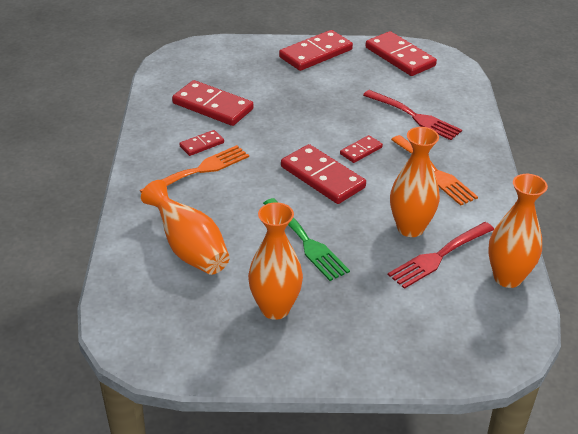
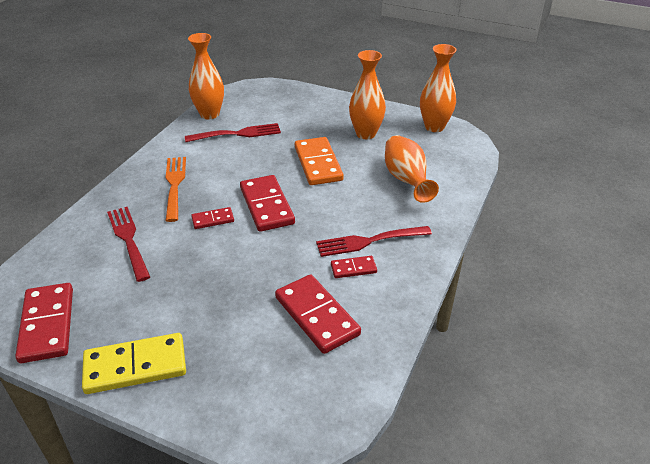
camera: 155 degrees left, 0 degrees up
orange fork [140,145,249,193] -> red fork [316,226,432,257]
green fork [263,198,350,281] -> orange domino [295,137,344,185]
red domino [279,30,353,71] -> yellow domino [82,333,186,394]
orange vase [390,127,440,237] -> orange vase moved to [420,44,457,132]

